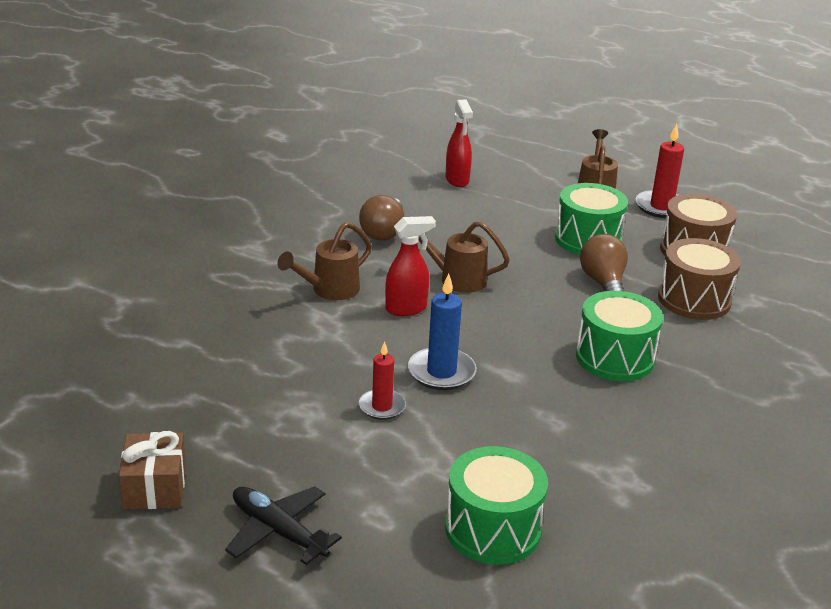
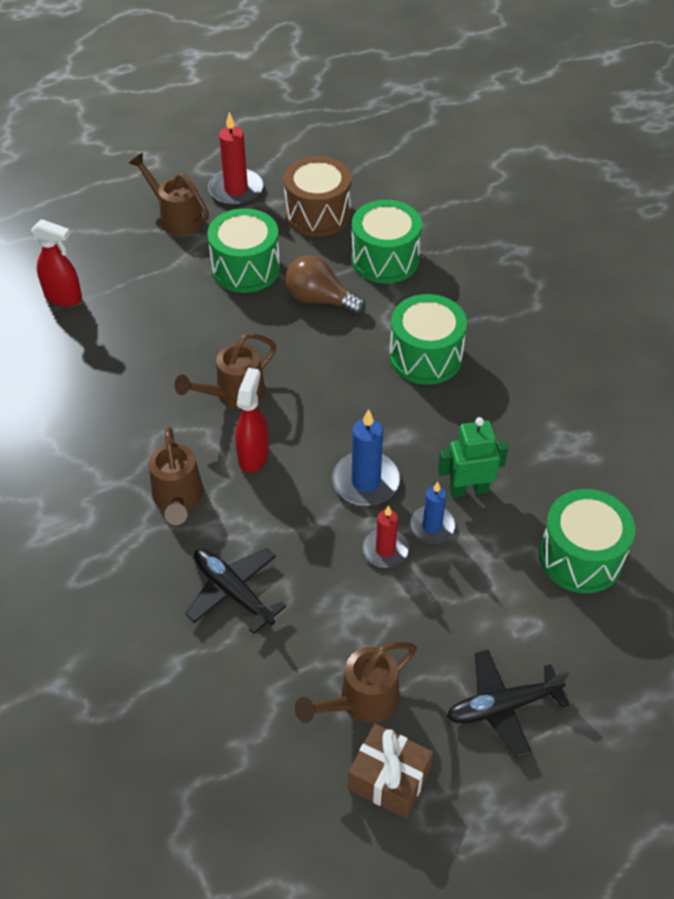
camera: 55 degrees left, 20 degrees up
brown light bulb [359,195,404,241] -> none
brown drum [658,238,741,320] -> green drum [351,200,422,283]
none -> black plane [185,548,287,634]
none -> brown watering can [295,641,417,723]
none -> blue candle [410,482,456,544]
none -> green robot [438,417,508,498]

